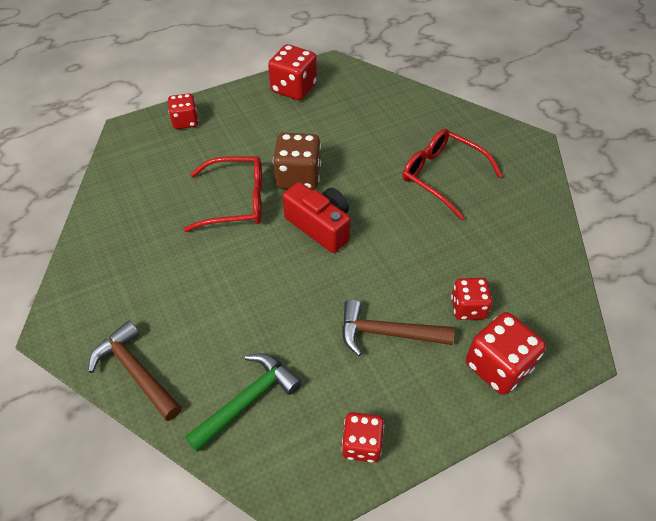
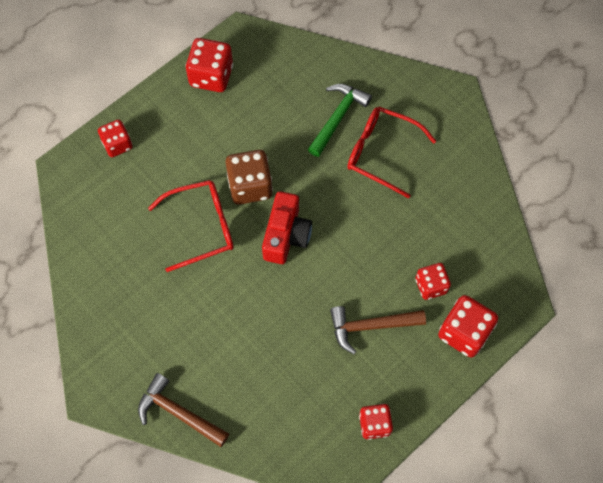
camera: 15 degrees left, 15 degrees up
green hammer [185,353,302,452] -> green hammer moved to [308,84,372,157]
red camera [283,182,350,253] -> red camera turned 75 degrees clockwise [262,191,312,264]

